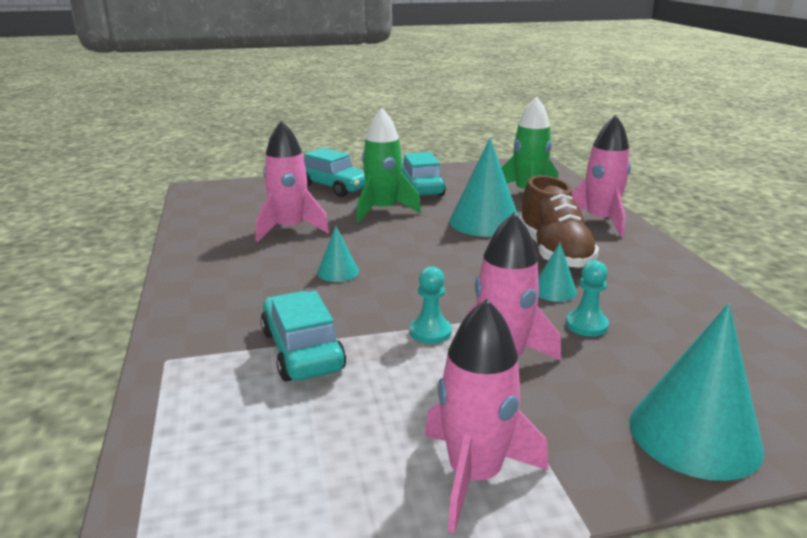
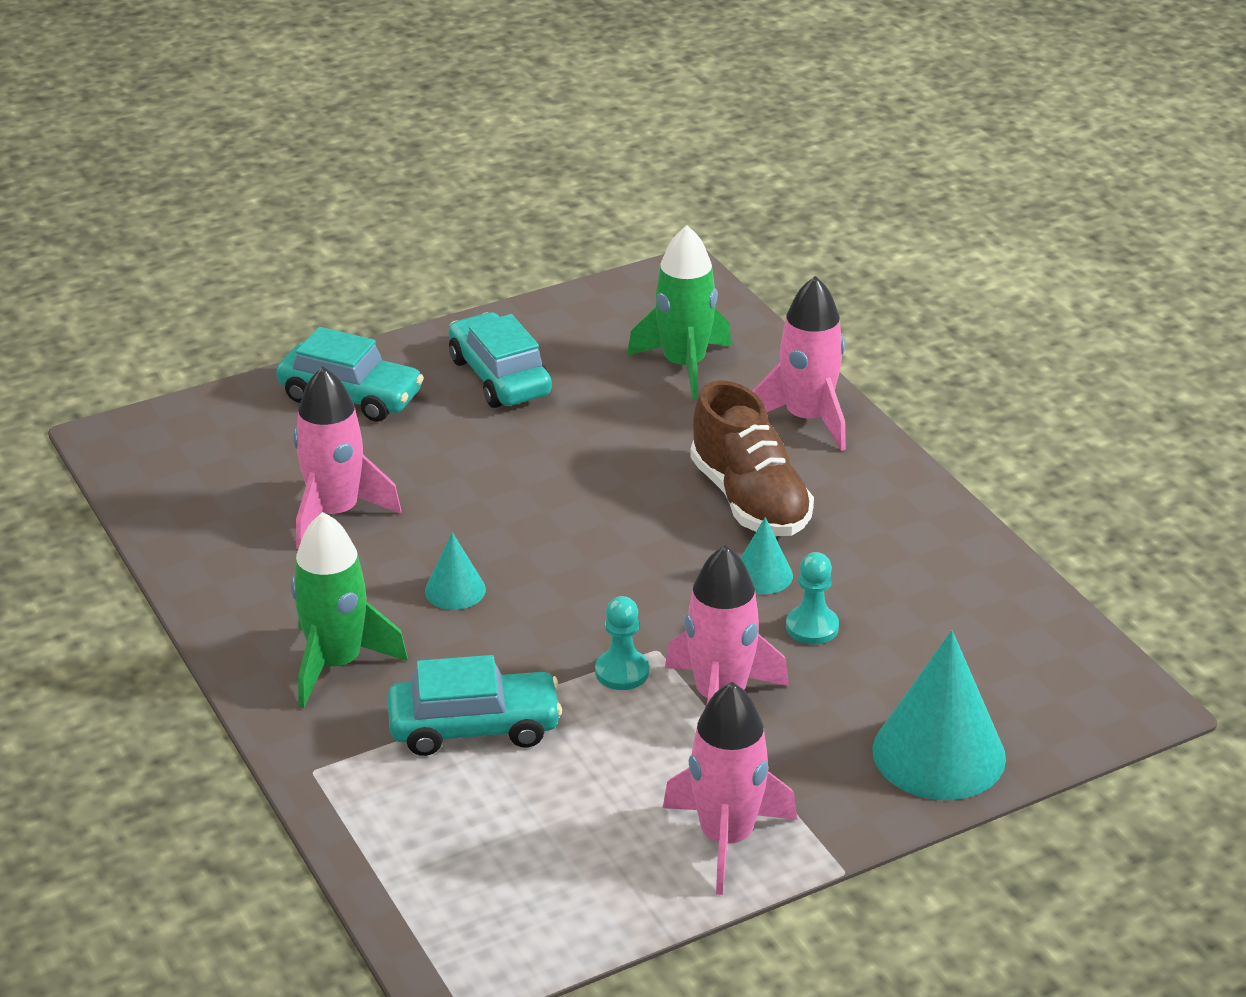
camera: 15 degrees left, 10 degrees up
turquoise car [260,291,346,381] -> turquoise car turned 120 degrees clockwise [387,655,562,756]
green rocket [356,108,421,223] -> green rocket moved to [291,512,408,708]
turquoise cone [449,138,519,237] -> none

